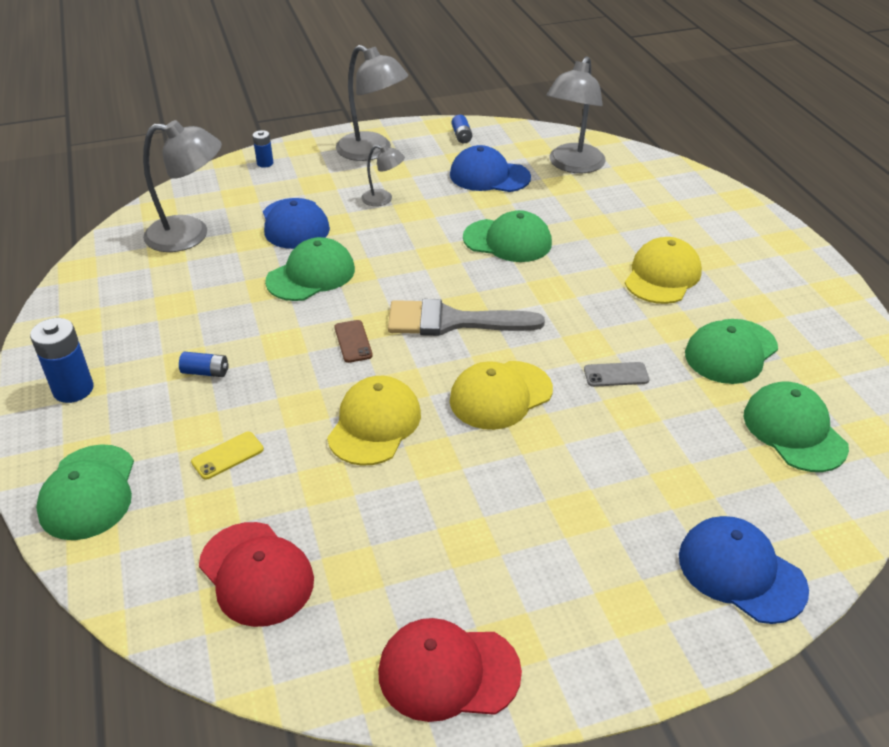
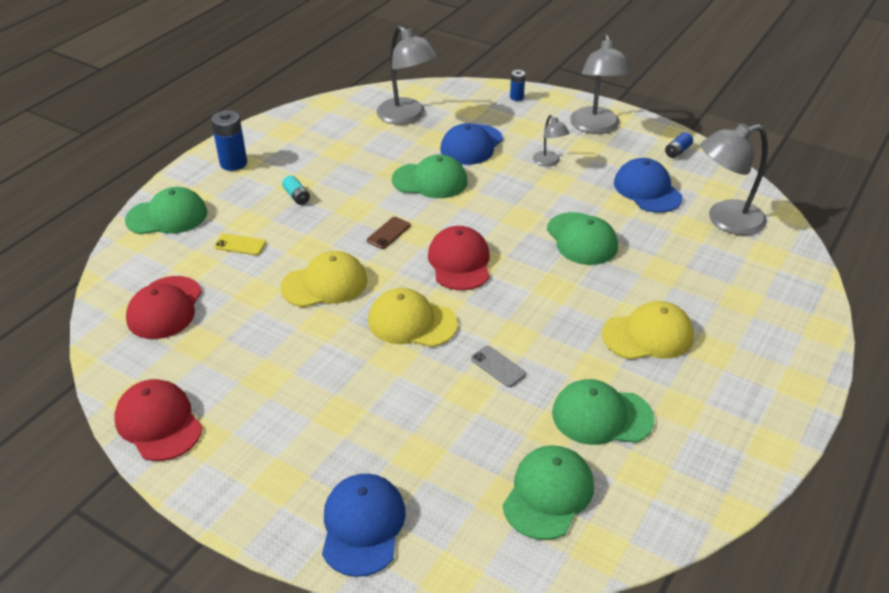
camera: 50 degrees right, 0 degrees up
green cap [36,444,134,540] -> green cap turned 150 degrees counterclockwise [125,187,207,234]
blue battery [179,352,229,377] -> turquoise battery [282,175,310,205]
grey brush [388,299,545,336] -> red cap [428,226,490,290]

